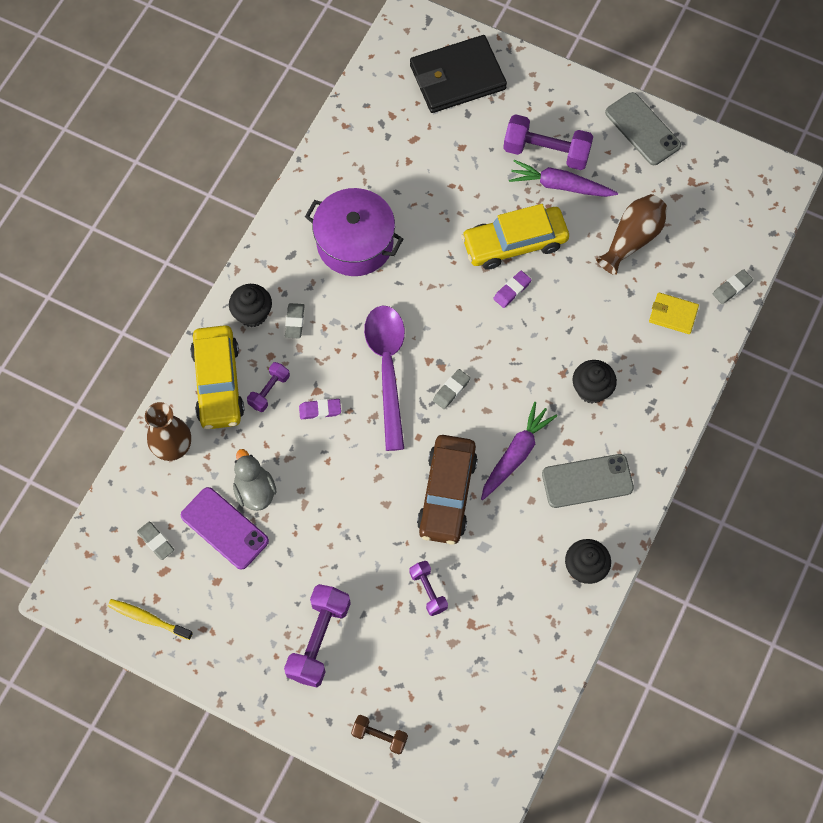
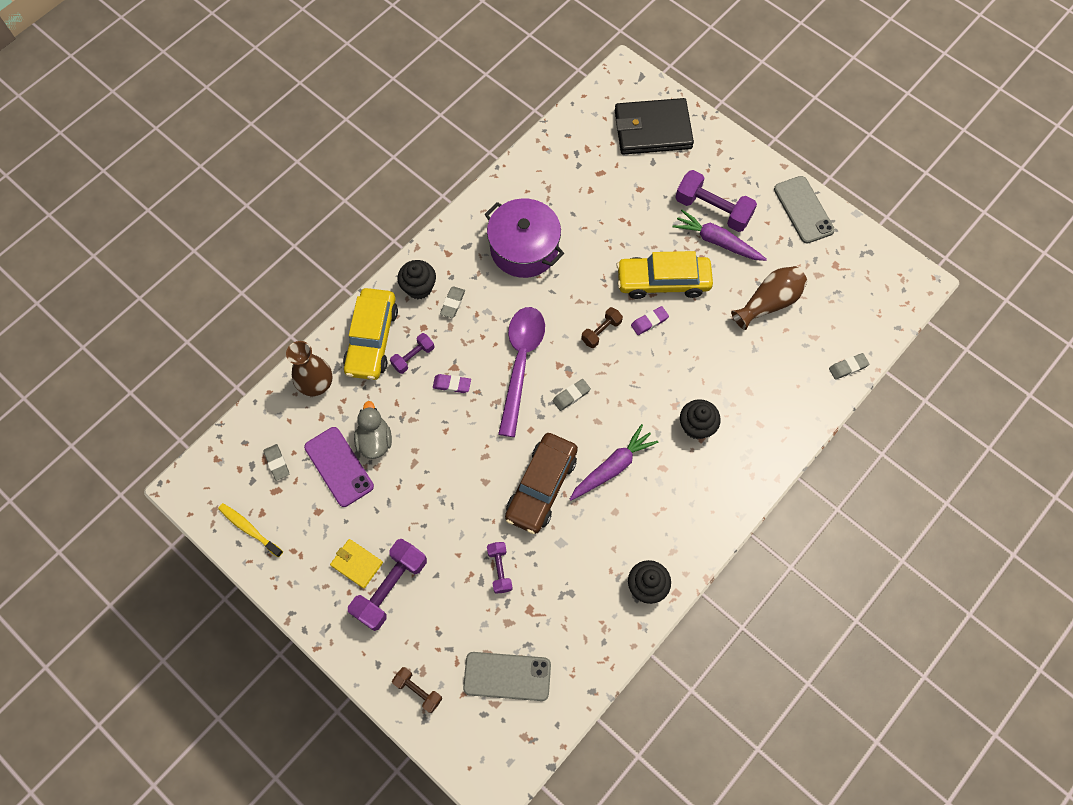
camera: 15 degrees right, 0 degrees up
grey phone [542,454,634,508] -> grey phone moved to [463,652,551,701]
yellow wallet [649,292,699,334] -> yellow wallet moved to [330,539,383,589]
none -> brown dumbbell [581,307,623,348]

